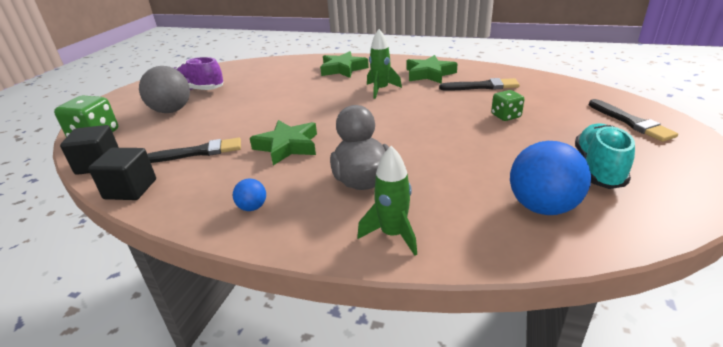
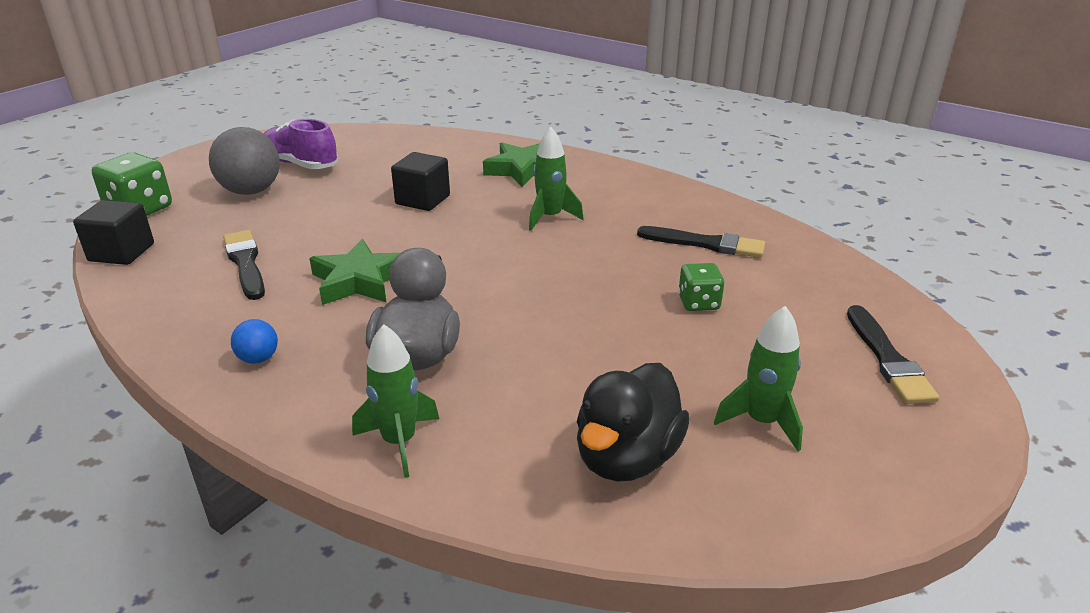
camera: 15 degrees right, 0 degrees up
black cube [88,148,156,200] -> black cube moved to [391,152,450,211]
black brush [147,138,241,163] -> black brush turned 120 degrees counterclockwise [223,230,265,300]
green star [407,55,458,84] -> none
blue ball [510,141,591,215] -> black duck [577,363,690,482]
turquoise shoe [575,123,635,189] -> green rocket [714,306,803,451]

